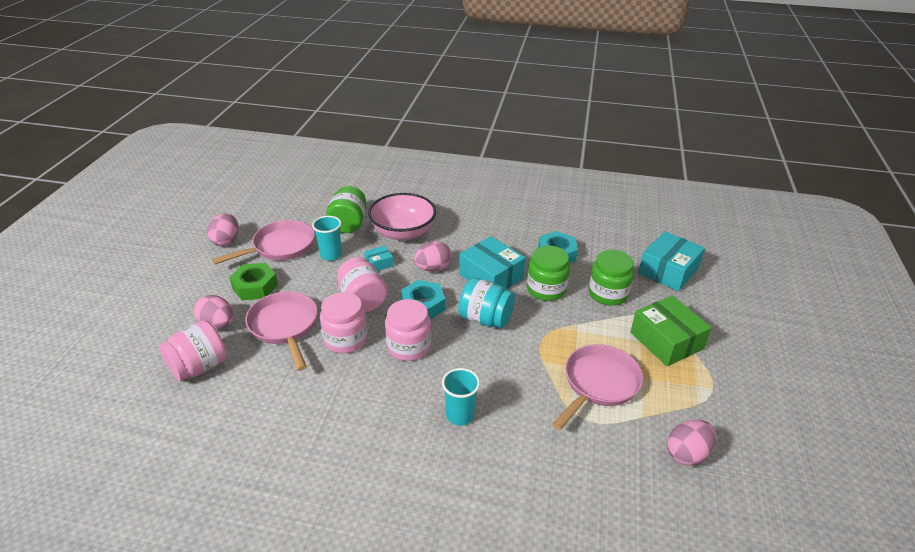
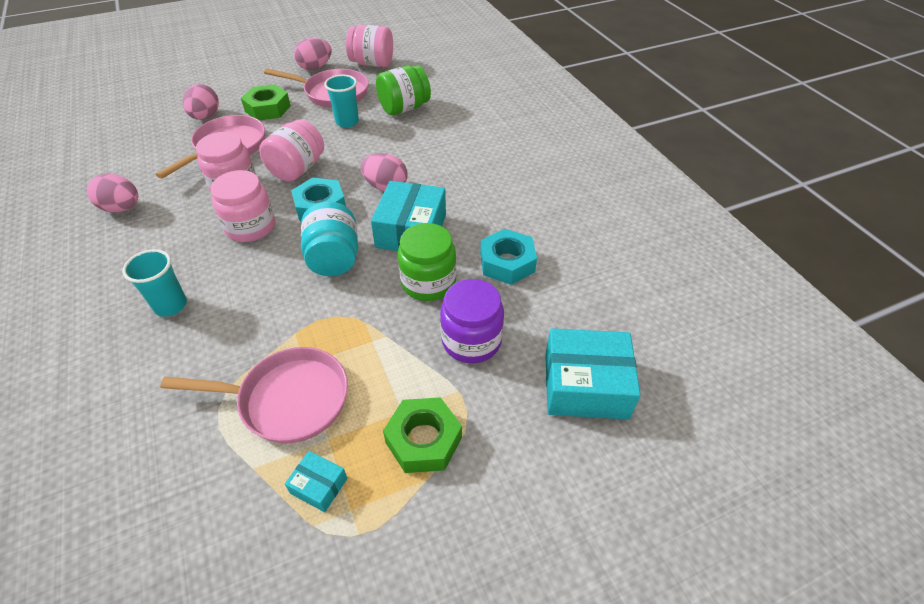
camera: 55 degrees right, 10 degrees up
pink jar [159,320,227,381] -> pink jar moved to [346,25,393,67]
turquoise box [364,245,394,271] -> turquoise box moved to [285,451,347,512]
pink bowl [368,193,436,241] -> none
green jar [588,250,634,306] -> purple jar [440,279,504,363]
green box [630,296,712,366] -> green nut [383,397,462,473]
pink egg [667,420,716,466] -> pink egg moved to [87,173,138,212]

